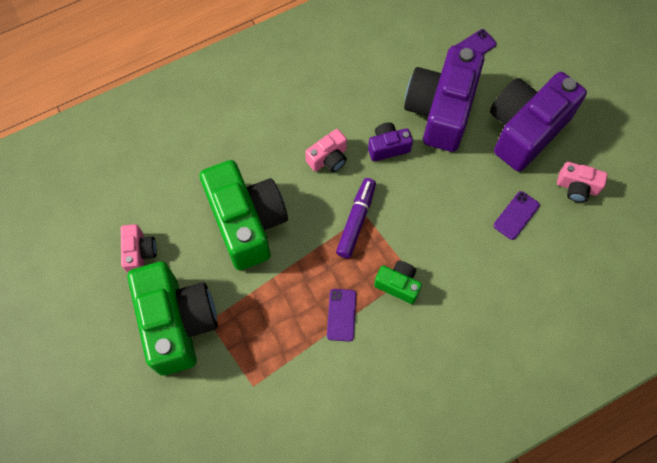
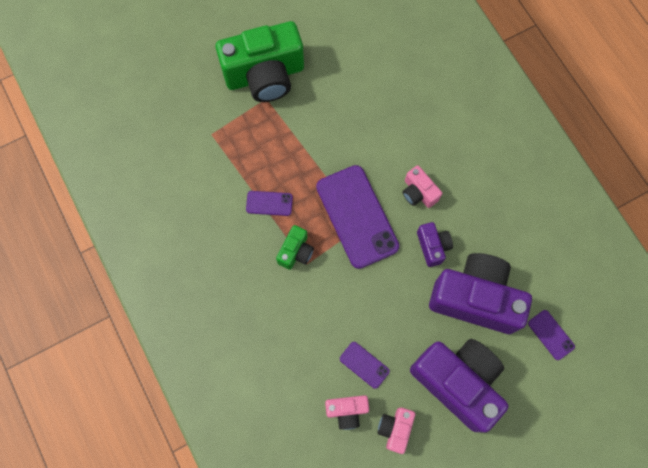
camera: 90 degrees right, 5 degrees up
pink camera [121,224,157,273] -> pink camera moved to [325,395,369,430]
green camera [200,160,288,270] -> none
purple marker [336,178,376,258] -> purple phone [316,165,399,269]

